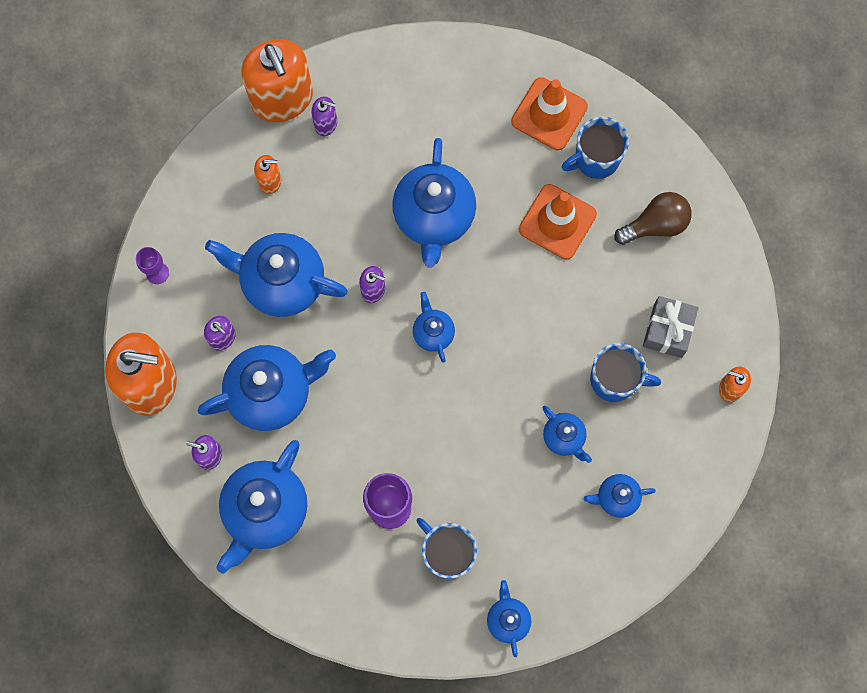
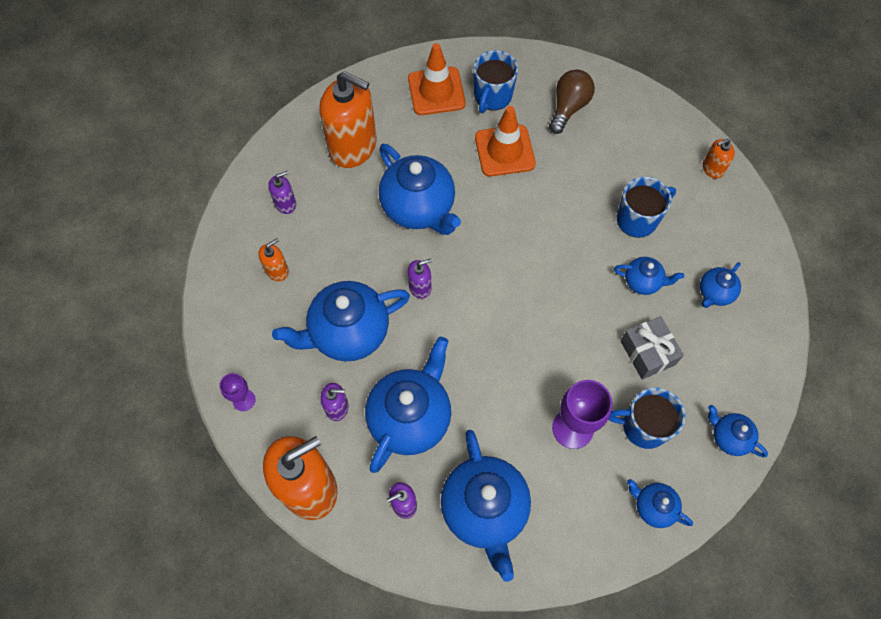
camera: 40 degrees left, 10 degrees down
orange soap dispenser [241,39,313,122] -> orange soap dispenser moved to [319,71,376,168]
blue teapot [413,292,455,363] -> blue teapot moved to [627,479,693,528]
grey gift [643,296,699,358] -> grey gift moved to [621,316,684,380]

